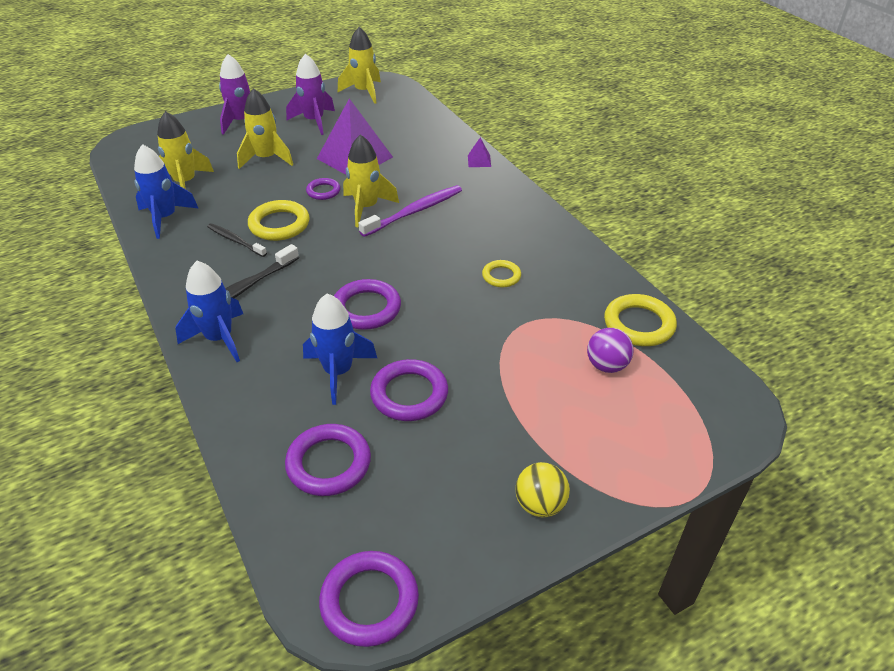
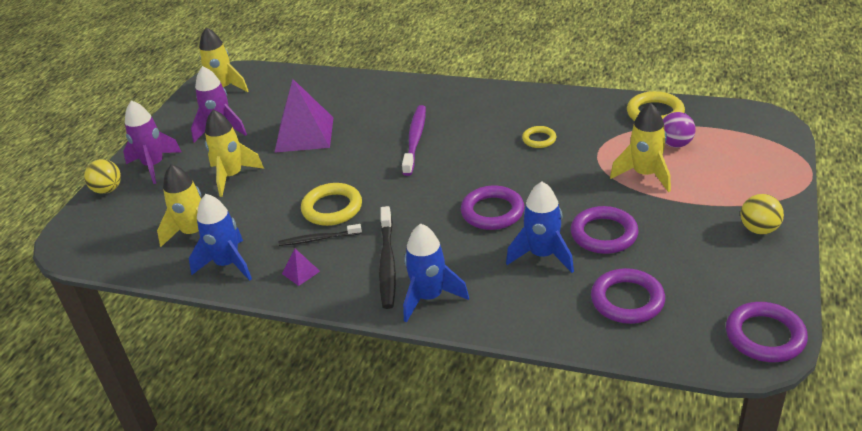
camera: 40 degrees left, 5 degrees down
purple ring [306,178,340,200] -> none
yellow rocket [343,134,399,227] -> yellow rocket moved to [610,103,671,192]
purple pyramid [468,138,491,167] -> purple pyramid moved to [282,249,320,286]
none -> yellow ball [84,159,121,194]

